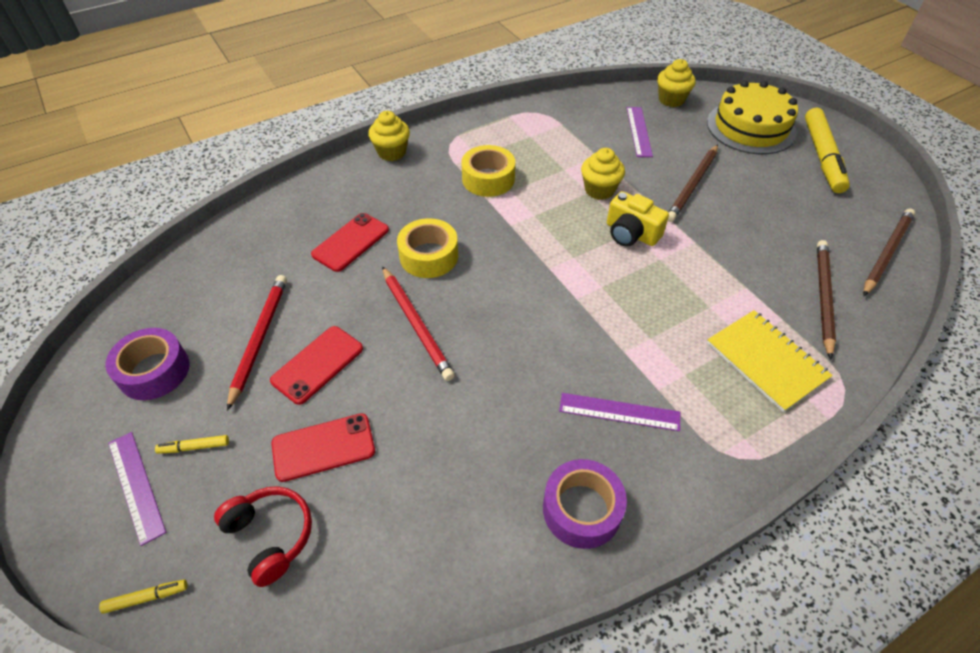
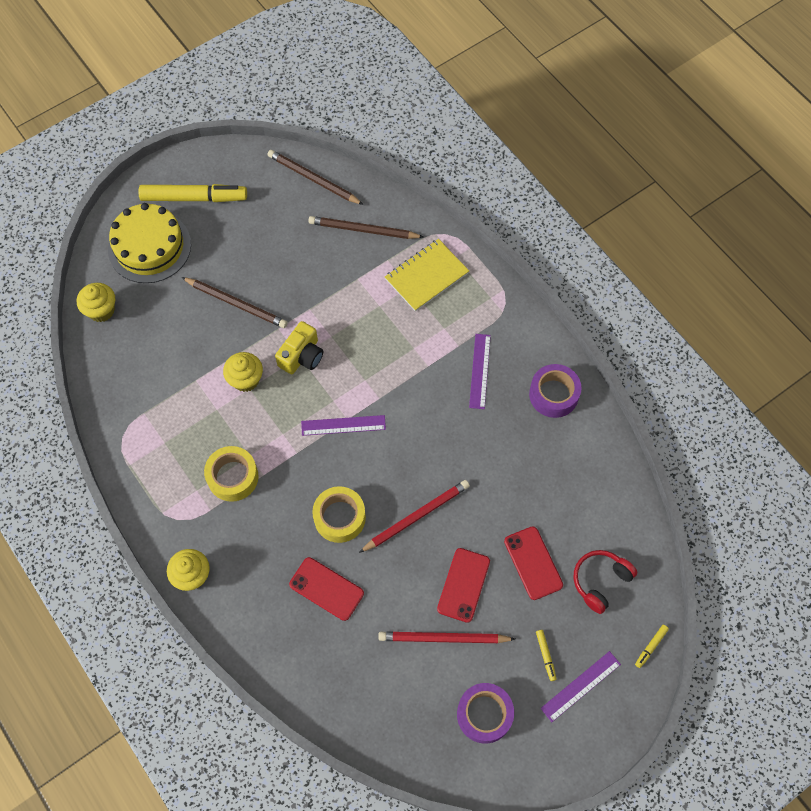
camera: 95 degrees left, 15 degrees up
yellow marker [99,580,187,614] -> yellow marker turned 120 degrees counterclockwise [635,625,669,668]
red phone [270,326,363,405] -> red phone turned 75 degrees clockwise [437,548,490,623]
purple ruler [627,107,653,157] -> purple ruler moved to [301,415,386,436]

